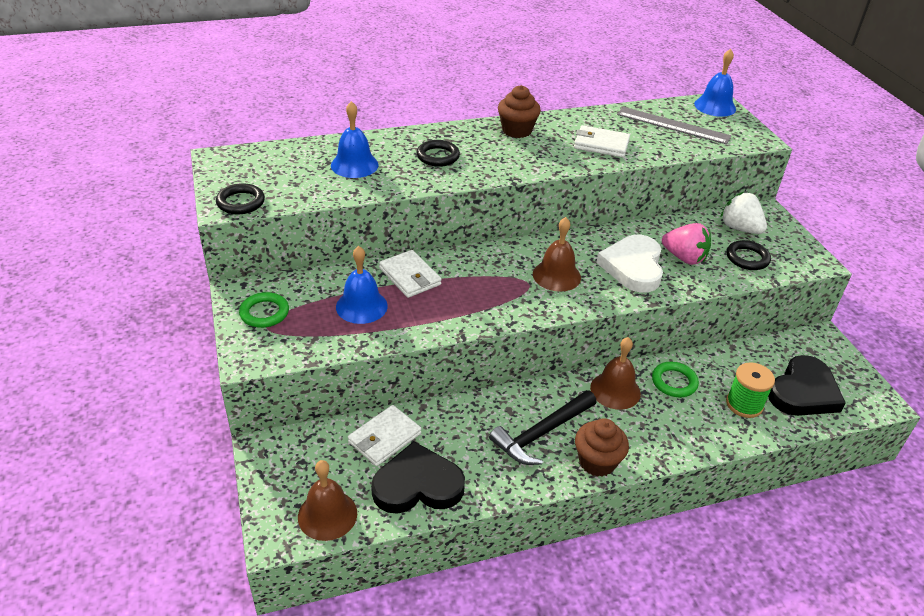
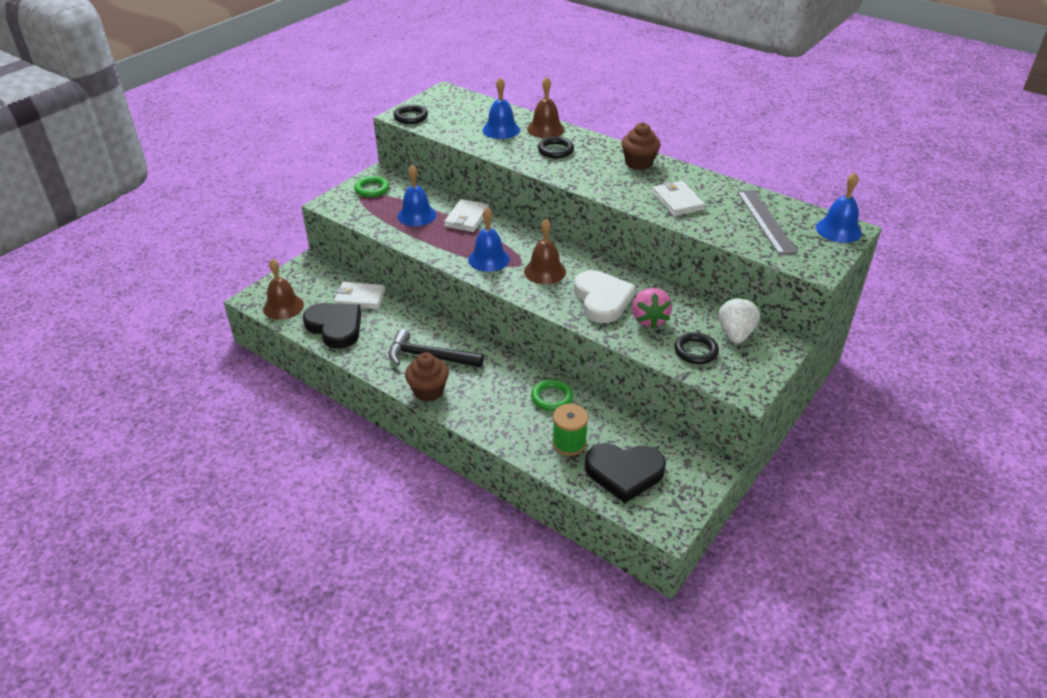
camera: 55 degrees right, 0 degrees up
brown bell [590,337,641,410] -> brown bell moved to [527,77,565,138]
white heart [596,235,663,292] -> white heart turned 105 degrees clockwise [574,270,636,323]
none -> blue bell [468,207,510,272]

